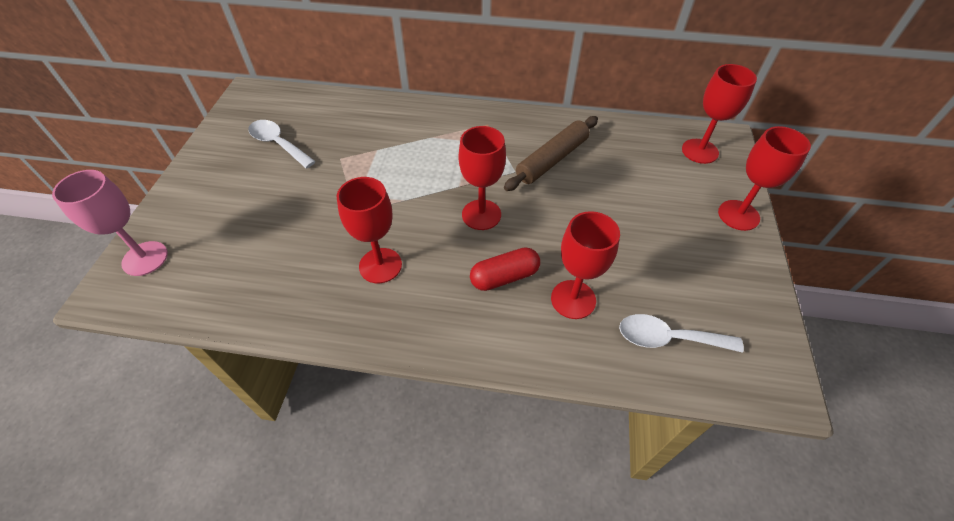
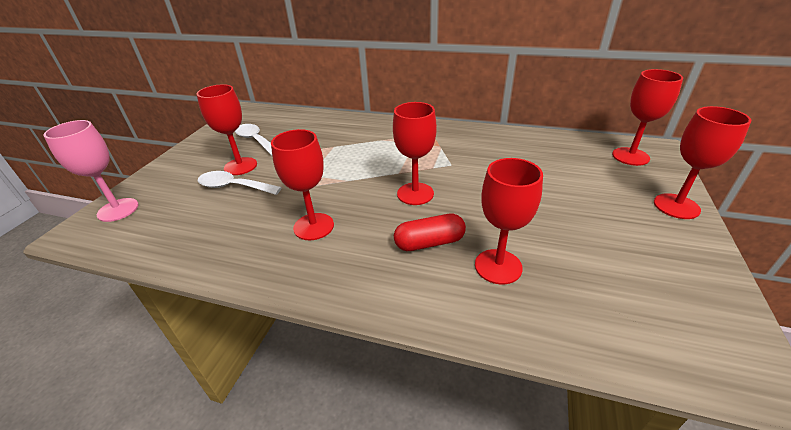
camera: 10 degrees right, 15 degrees down
brown rolling pin [504,116,598,191] -> none
white spoon [619,314,744,353] -> white spoon moved to [198,171,282,195]
none -> red goblet [196,84,257,175]

